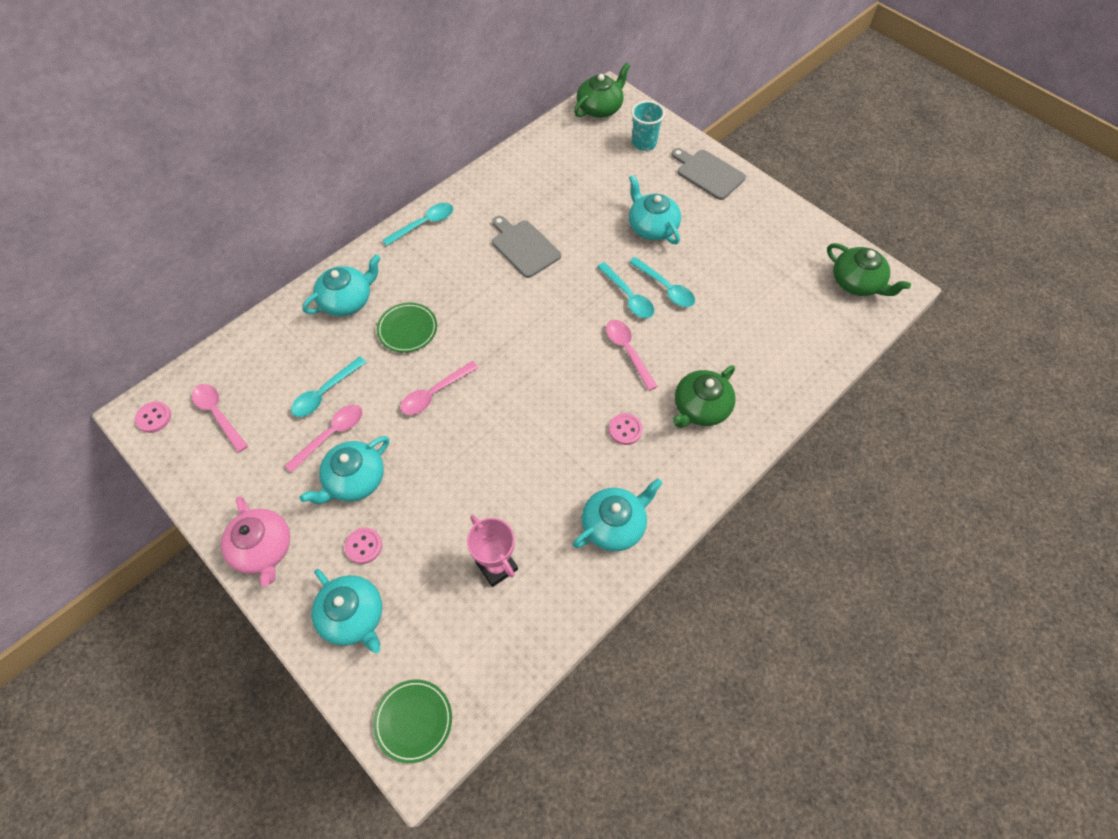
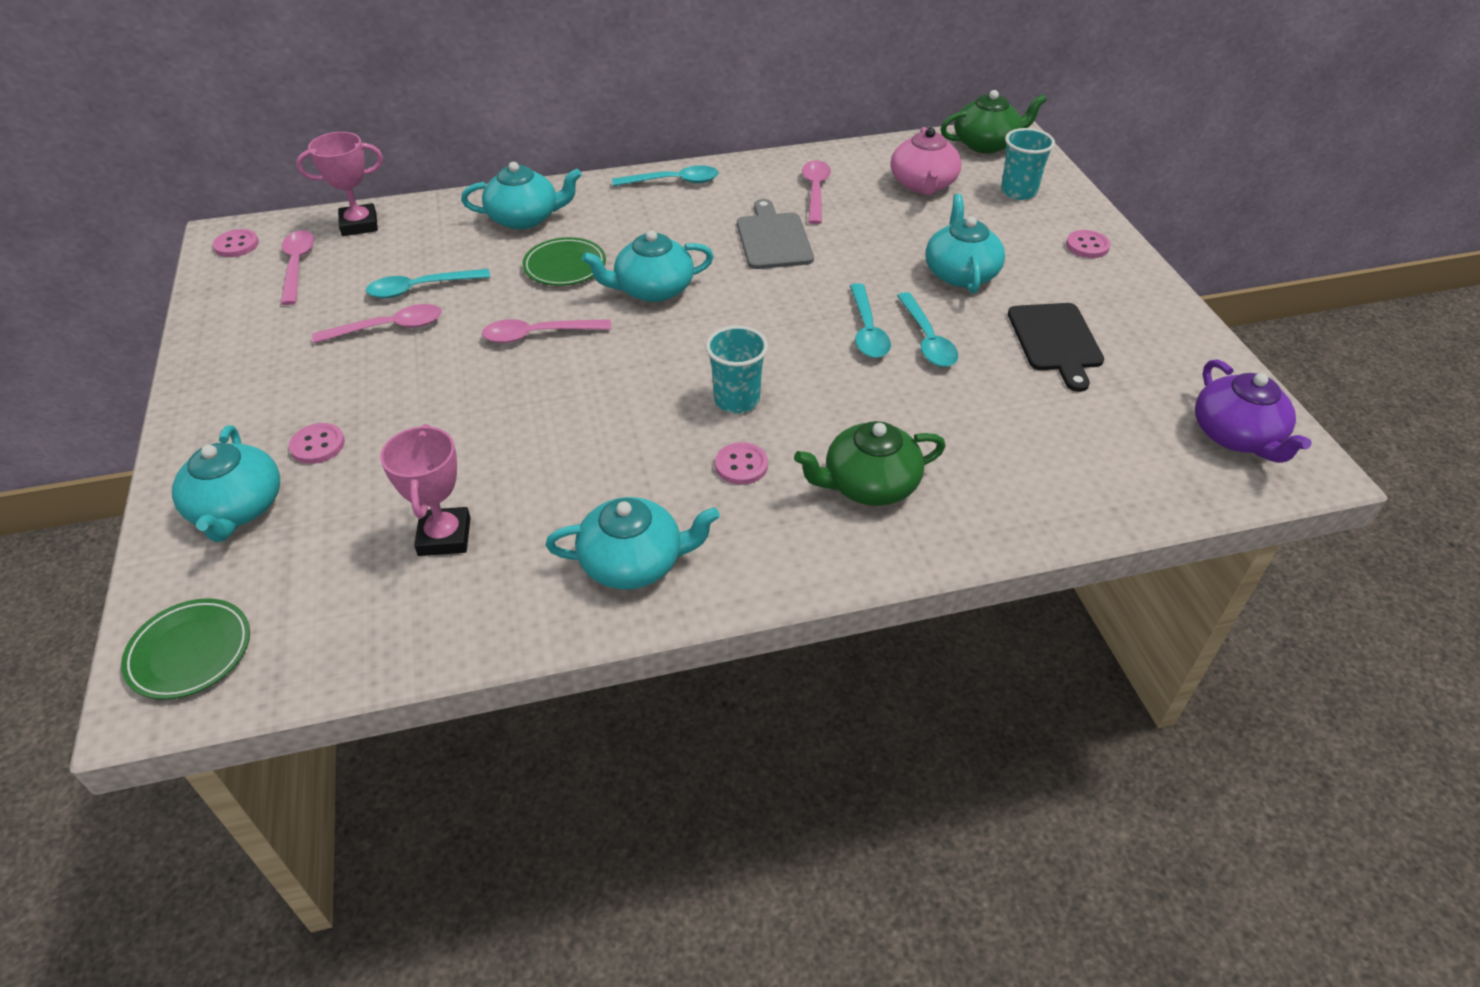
camera: 30 degrees right, 15 degrees down
pink teapot [221,496,290,587] -> pink teapot moved to [891,127,961,195]
turquoise teapot [300,436,389,504] -> turquoise teapot moved to [582,230,714,302]
pink spoon [606,320,658,391] -> pink spoon moved to [802,160,831,224]
grey cutting board [672,148,746,200] -> pink button [1066,230,1110,258]
green teapot [827,243,911,296] -> purple teapot [1195,359,1312,463]
none -> pink trophy [296,132,383,236]
none -> turquoise cup [705,326,768,413]
none -> black cutting board [1008,303,1104,392]

